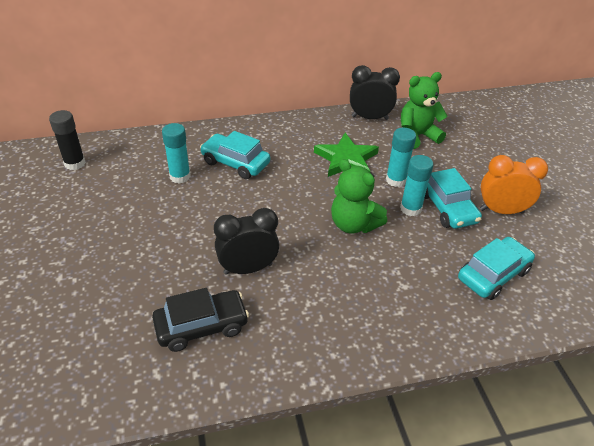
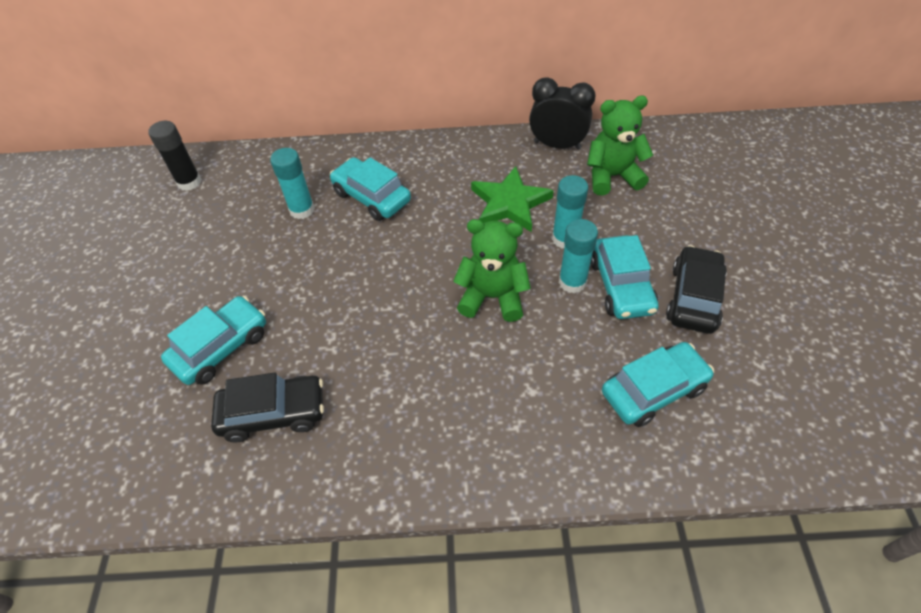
camera: 15 degrees right, 10 degrees up
black clock [214,208,279,275] -> none
green teddy bear [331,159,387,234] -> green teddy bear turned 135 degrees clockwise [453,219,531,322]
orange clock [480,155,548,214] -> black car [666,245,727,334]
none -> turquoise car [161,296,266,385]

